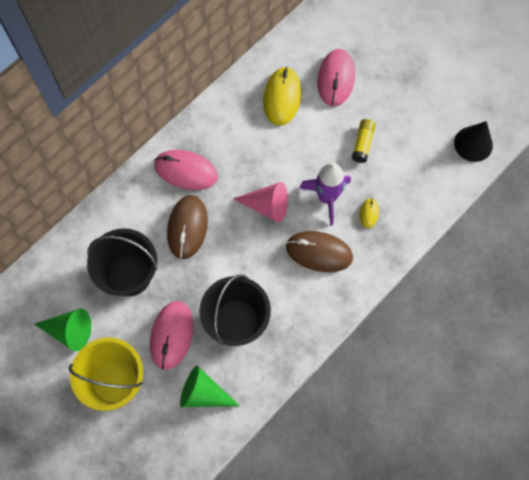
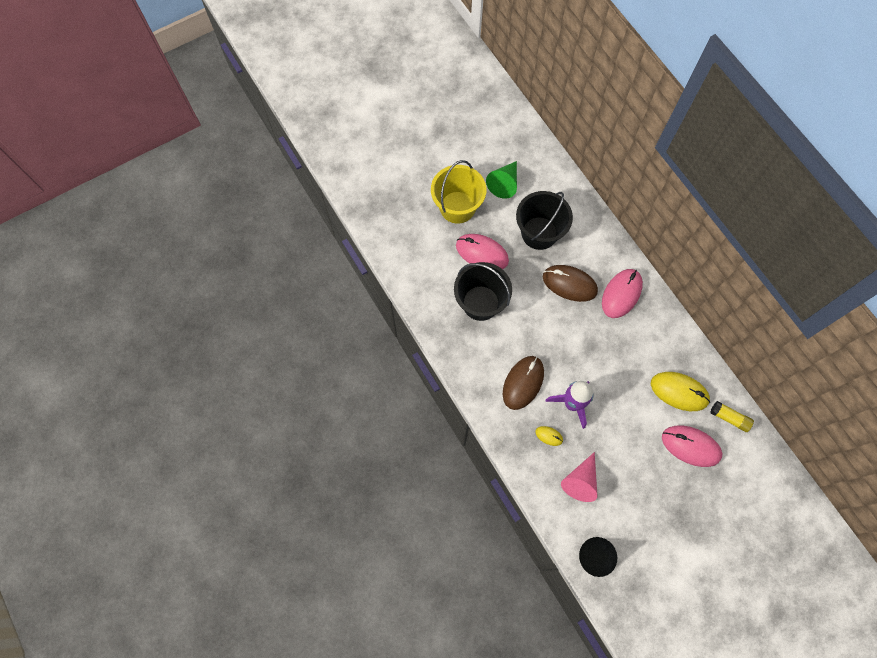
camera: 105 degrees right, 0 degrees up
green cone [180,366,240,407] -> none
pink cone [233,182,288,223] -> pink cone moved to [561,452,597,502]
yellow glue stick [352,119,376,163] -> yellow glue stick moved to [710,401,754,432]

